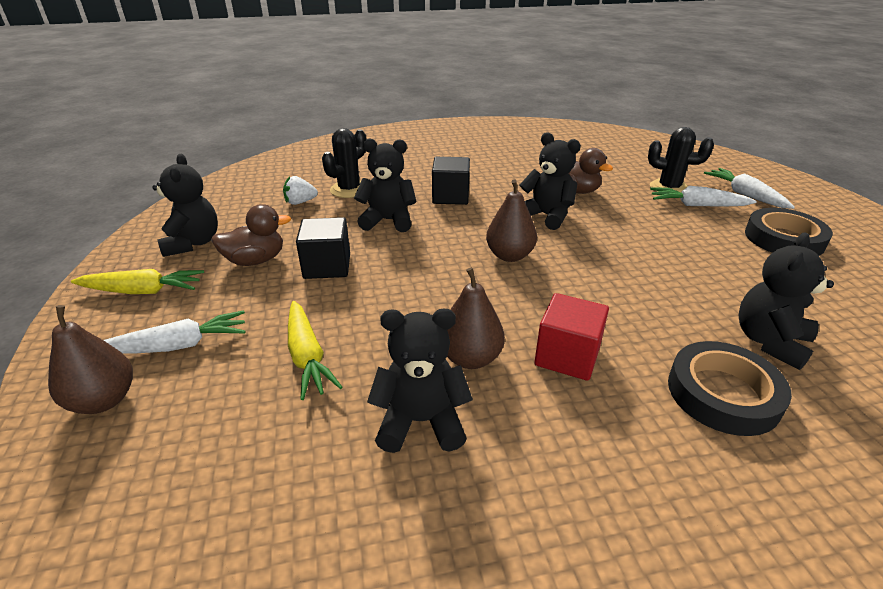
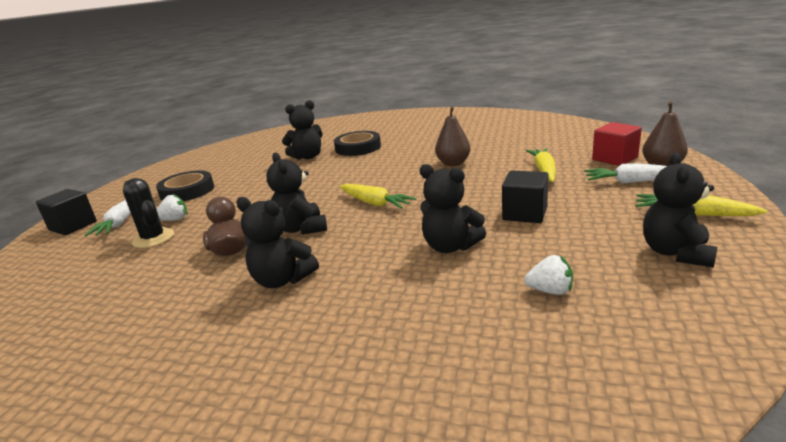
camera: 150 degrees left, 10 degrees down
brown duck [211,204,291,266] -> none
black cactus [322,128,366,198] -> none
black teddy bear [367,309,473,453] -> black teddy bear moved to [236,197,319,288]
black cube [432,157,470,205] -> black cube moved to [36,189,97,235]
brown pear [486,179,537,262] -> yellow carrot [339,184,416,209]
red cube [534,293,609,381] -> red cube moved to [592,122,642,166]
white carrot [650,186,757,207] -> white strawberry [157,194,188,221]

